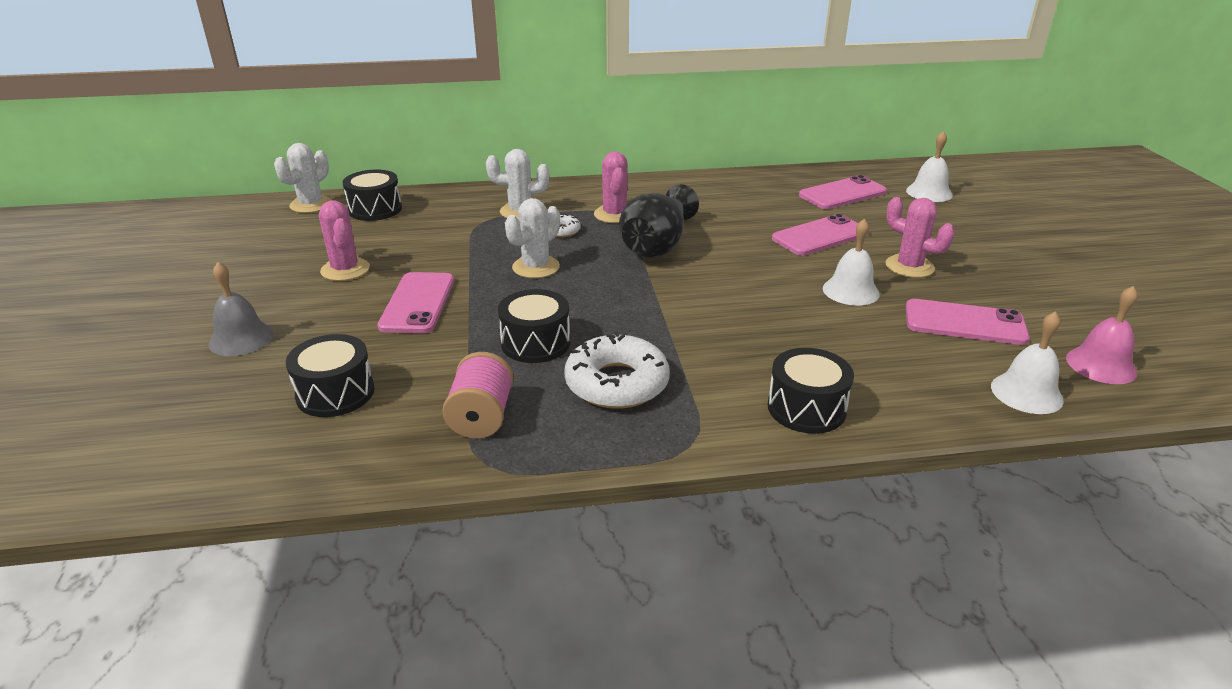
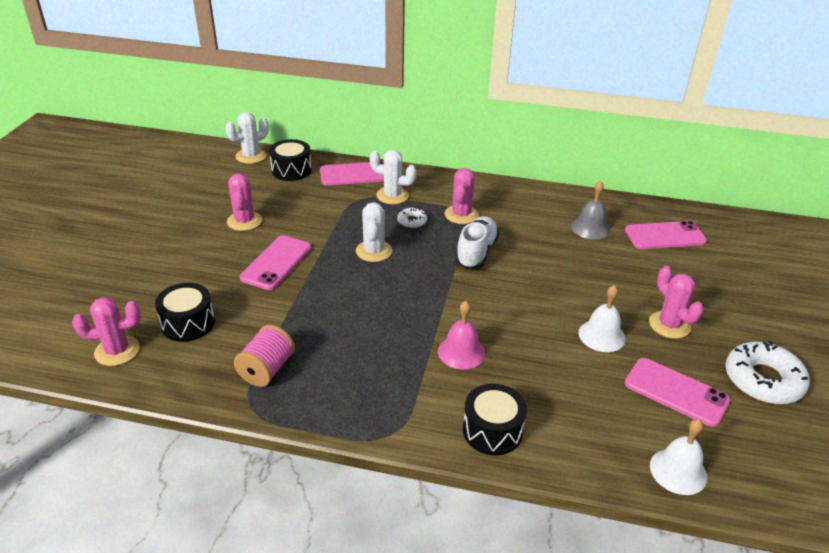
camera: 20 degrees right, 5 degrees up
grey bell [208,262,274,356] -> grey bell moved to [571,181,610,240]
black drum [498,289,570,363] -> none
white cactus [505,198,560,278] -> white cactus turned 60 degrees counterclockwise [356,202,392,262]
white donut [564,331,670,409] -> white donut moved to [725,341,810,404]
black vase [619,184,699,258] -> white shoe [455,216,499,269]
pink phone [772,214,868,255] -> pink phone moved to [320,161,384,185]
white bell [906,131,953,202] -> none
pink bell [1066,286,1138,384] -> pink bell moved to [438,301,485,369]
none -> pink cactus [72,297,141,366]

